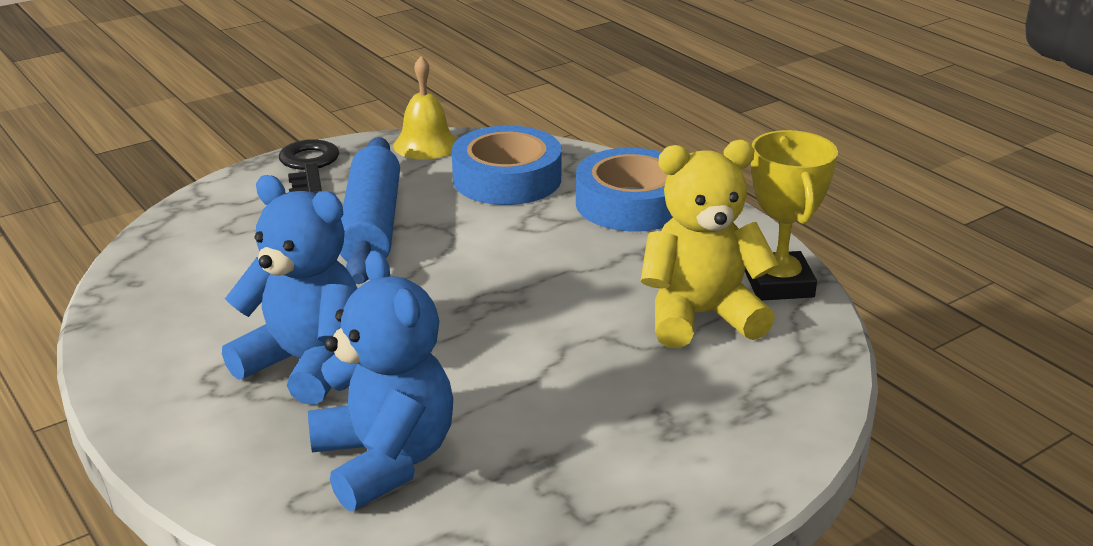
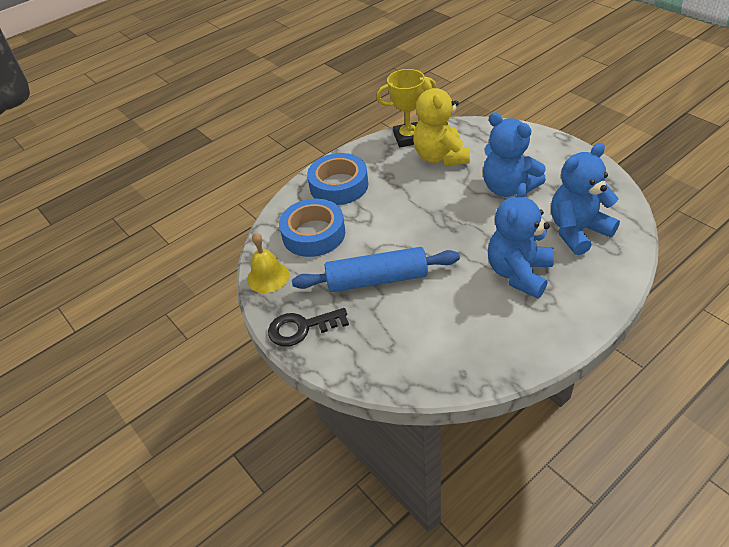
camera: 90 degrees left, 15 degrees up
none -> blue teddy bear [483,112,546,197]

